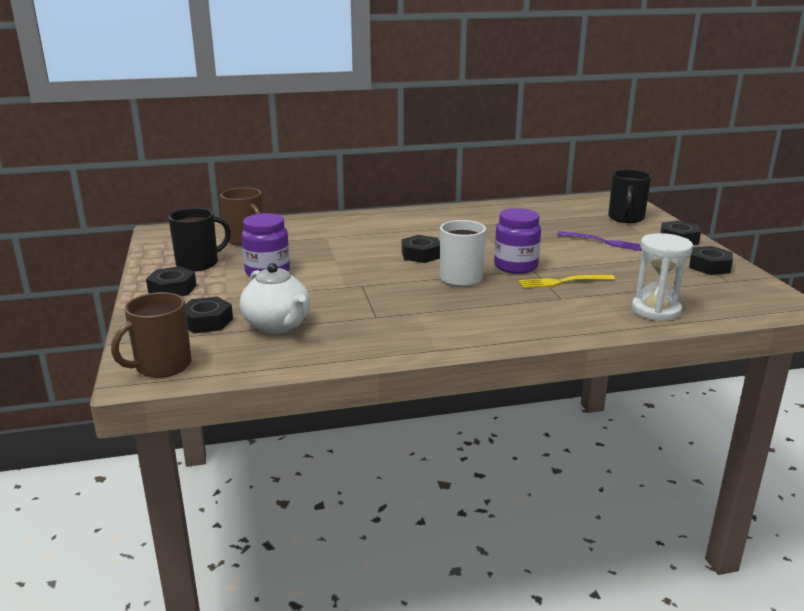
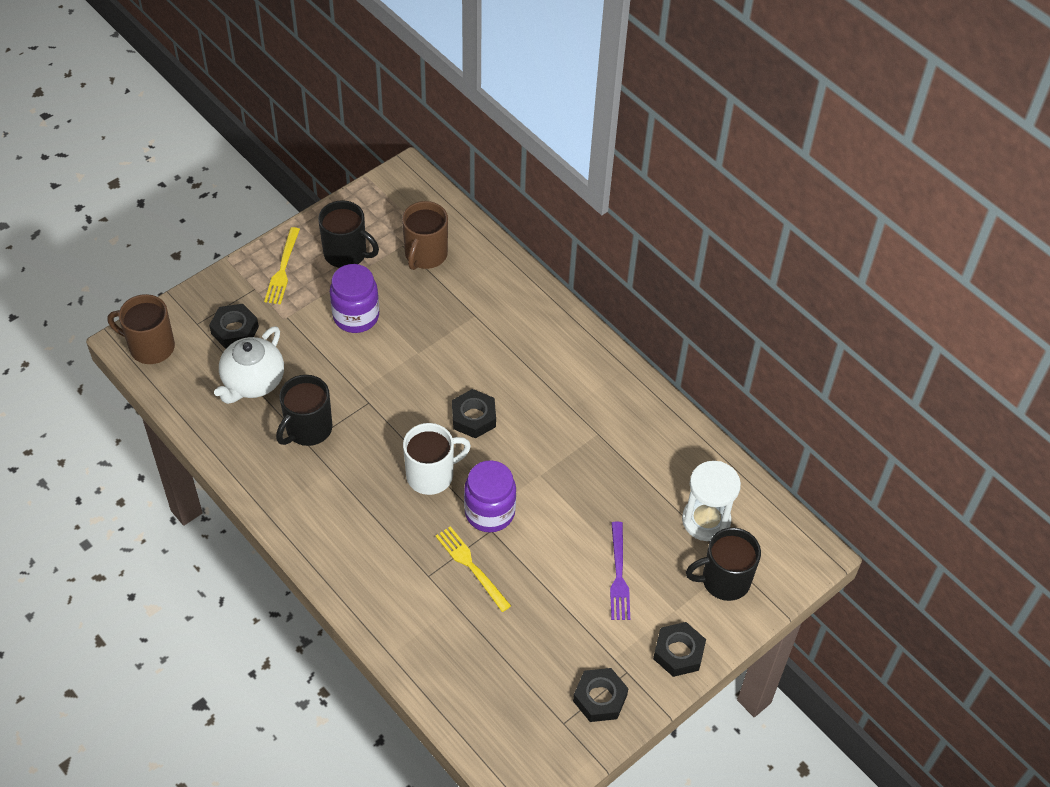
camera: 60 degrees right, 30 degrees up
black nut [146,266,197,296] -> yellow fork [264,227,300,304]
white hourglass [632,233,693,321] -> white hourglass moved to [682,461,741,541]
none -> black mug [276,375,333,446]

